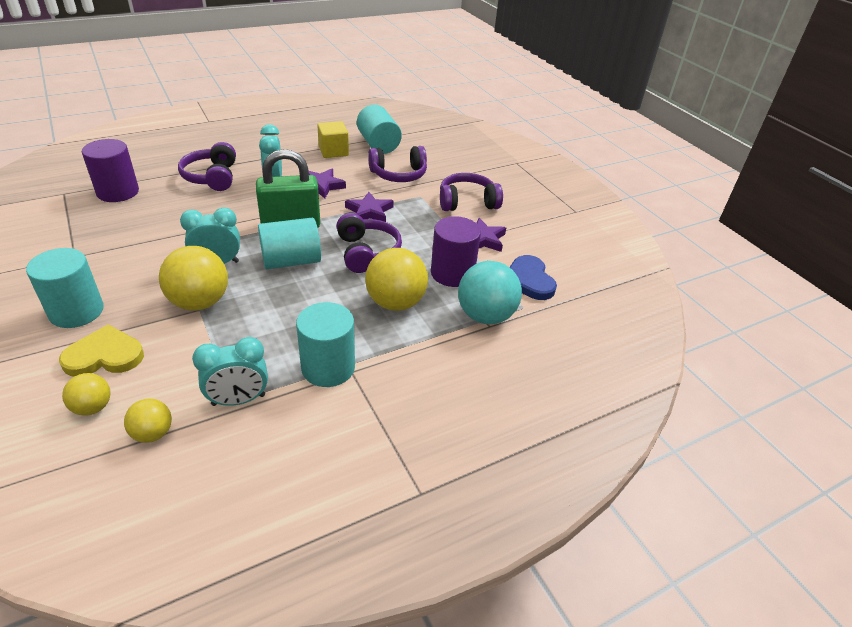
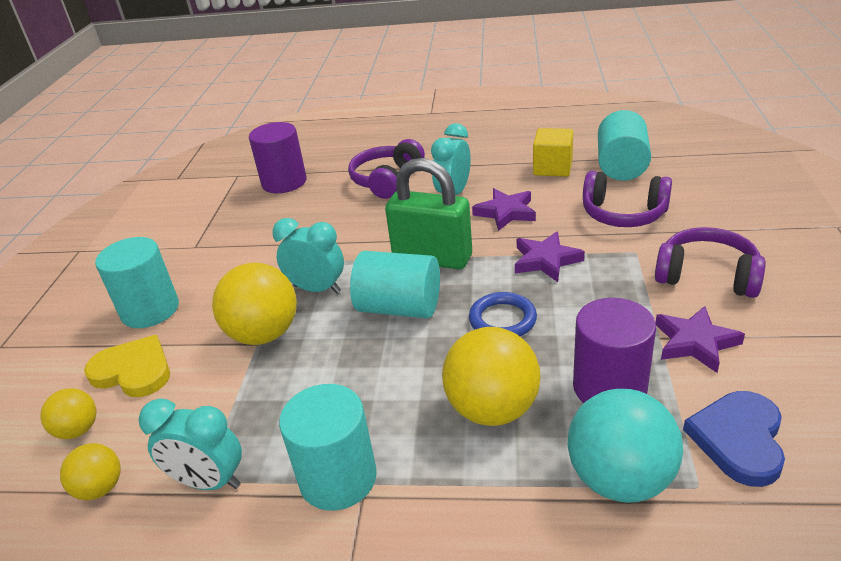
camera: 40 degrees right, 5 degrees down
purple headphones [337,213,402,273] -> blue ring [469,292,537,336]

